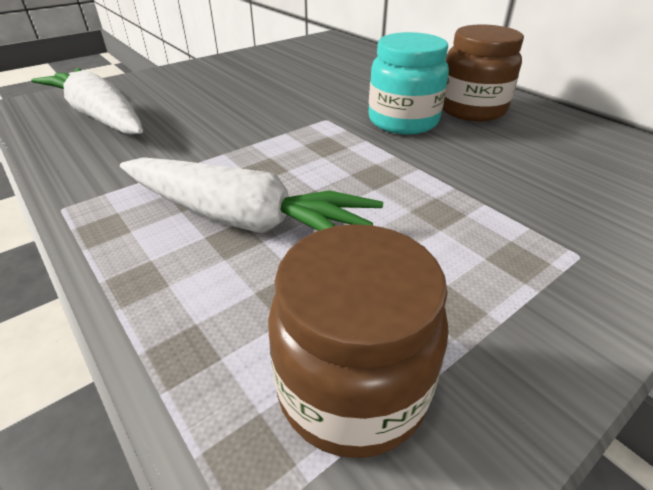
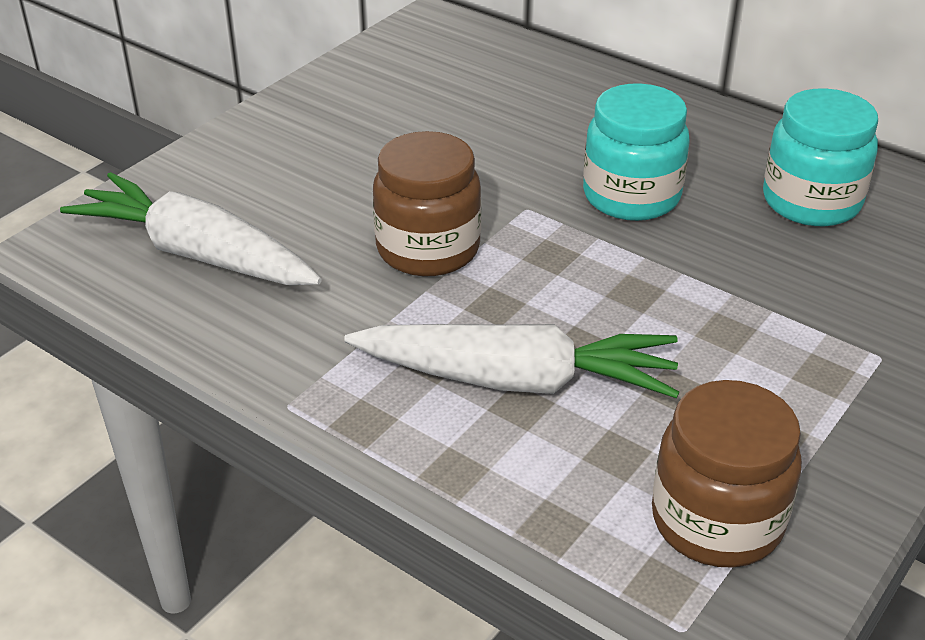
camera: 15 degrees left, 0 degrees up
brown jar [443,24,524,121] -> brown jar moved to [373,131,481,276]
none -> turquoise jar [763,88,878,226]

